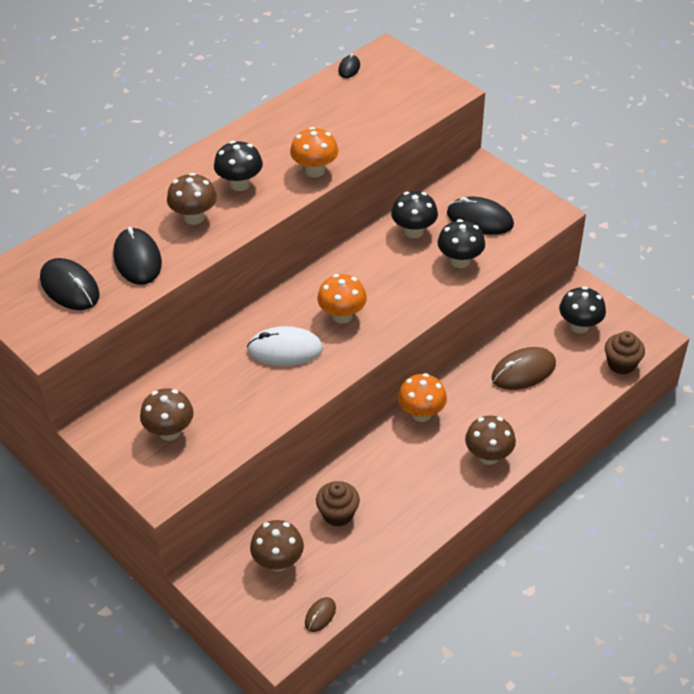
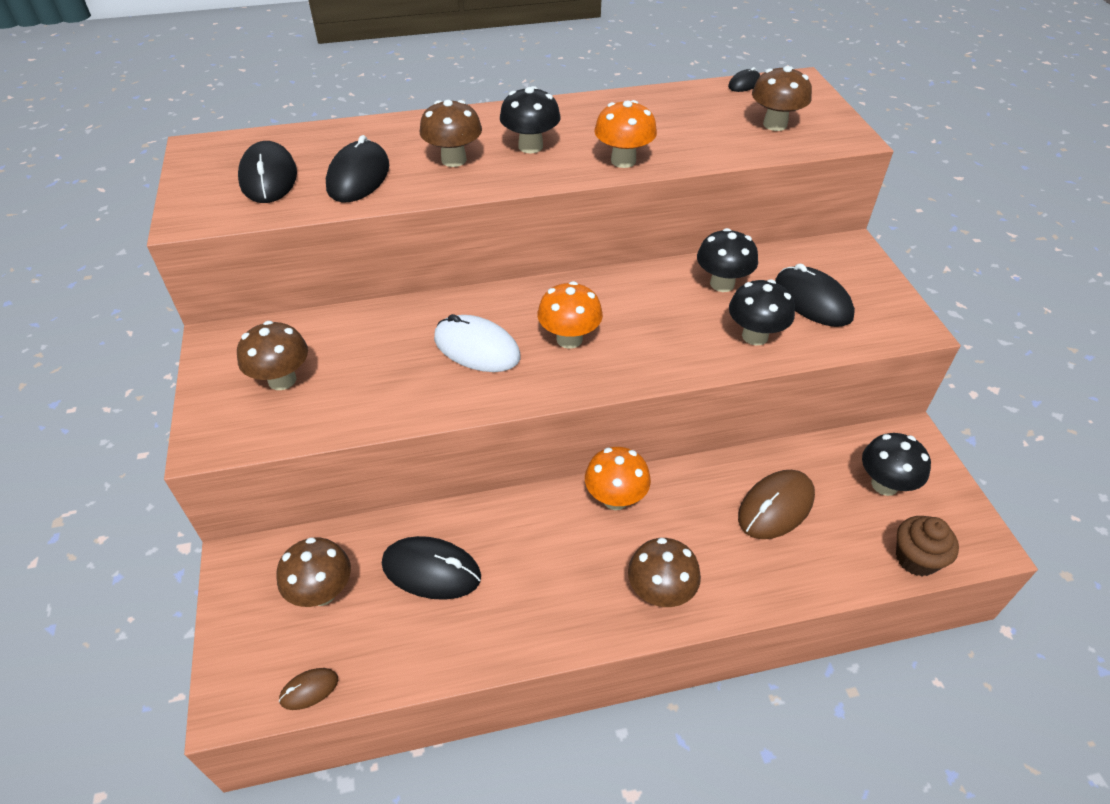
camera: 30 degrees right, 0 degrees up
brown cupcake [316,481,360,527] -> black mouse [382,536,481,600]
brown mouse [492,347,556,390] -> brown mouse turned 45 degrees counterclockwise [738,470,815,539]
none -> brown mushroom [752,66,812,131]

